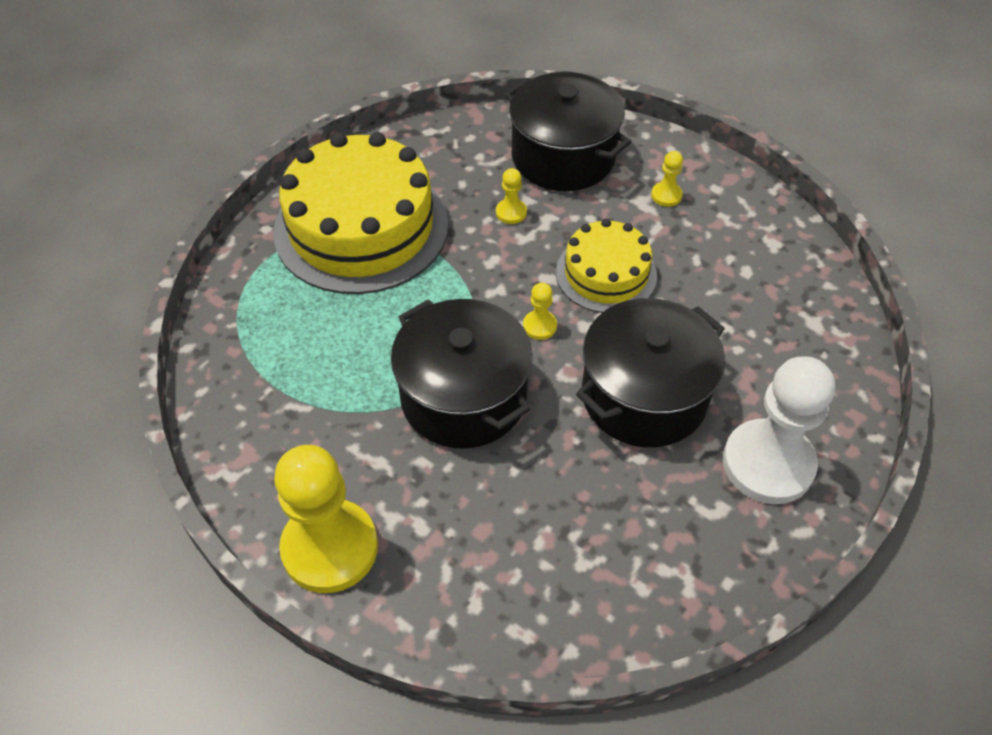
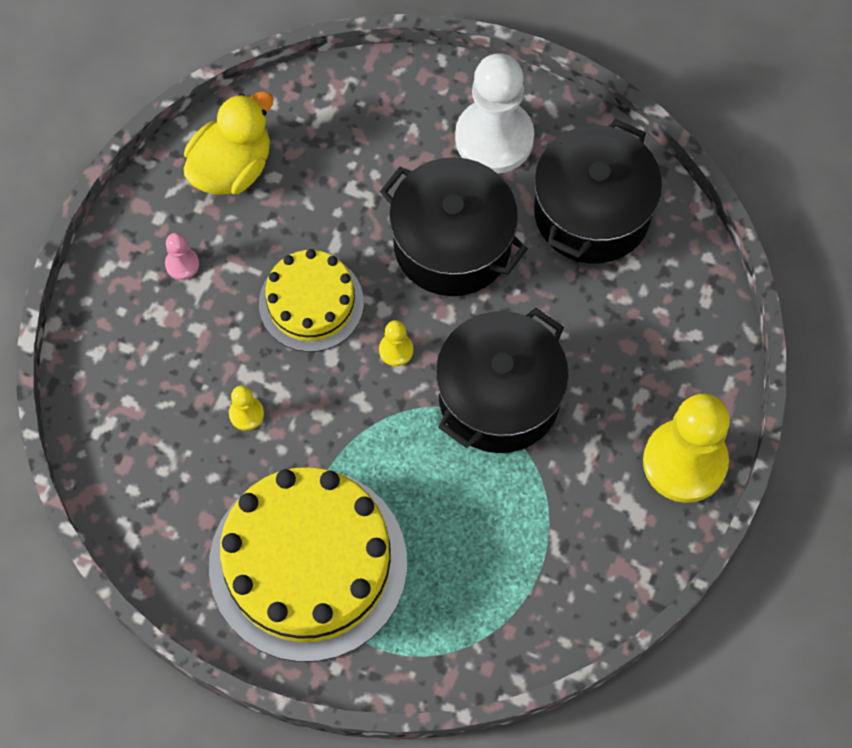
camera: 105 degrees left, 15 degrees up
black pot [504,72,631,191] -> black pot moved to [534,119,662,263]
yellow pawn [651,151,683,207] -> pink pawn [165,233,199,280]
none -> yellow duck [184,91,273,195]

